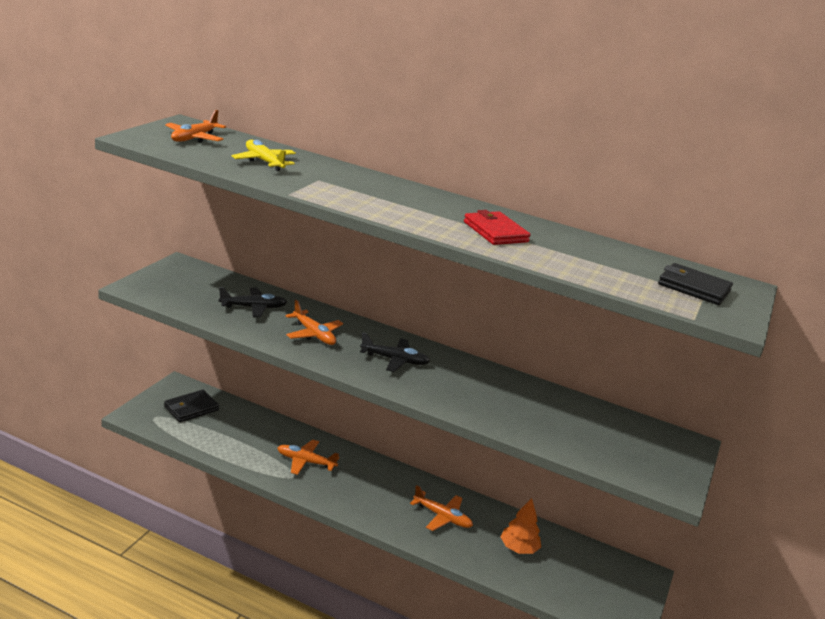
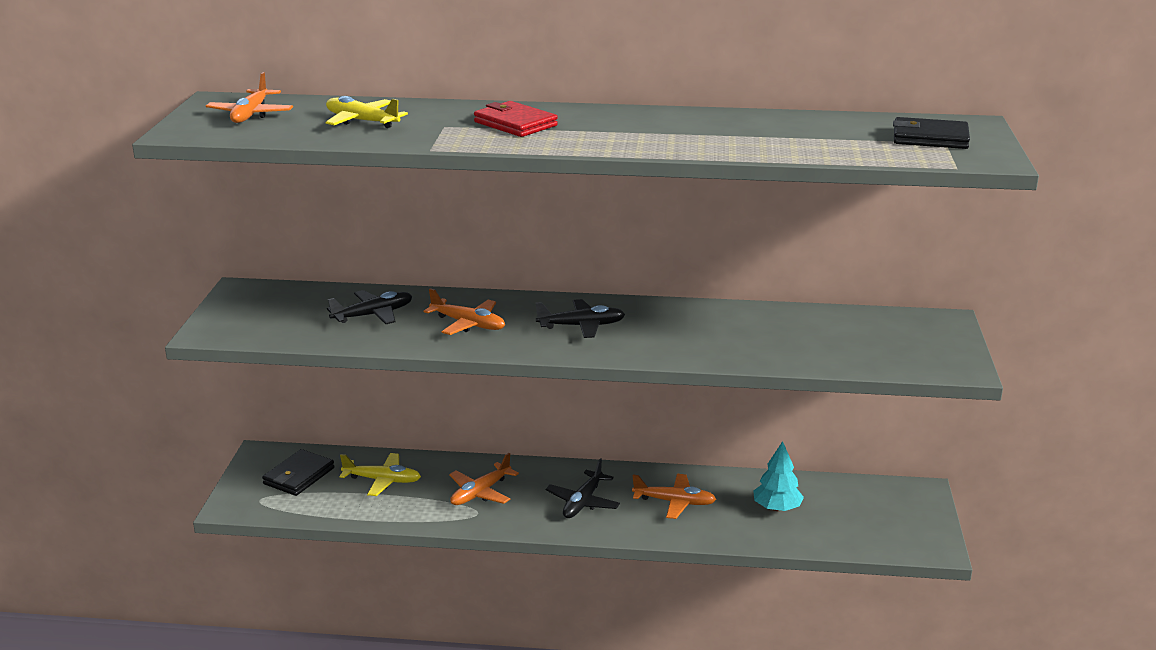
camera: 15 degrees left, 0 degrees up
orange plane [278,440,339,475] -> orange plane turned 45 degrees counterclockwise [449,453,519,505]
red wallet [464,210,531,245] -> red wallet moved to [474,101,558,137]
orange tree [501,498,541,554] -> turquoise tree [753,441,804,511]
none -> yellow plane [340,453,421,496]
none -> black plane [546,458,620,518]

